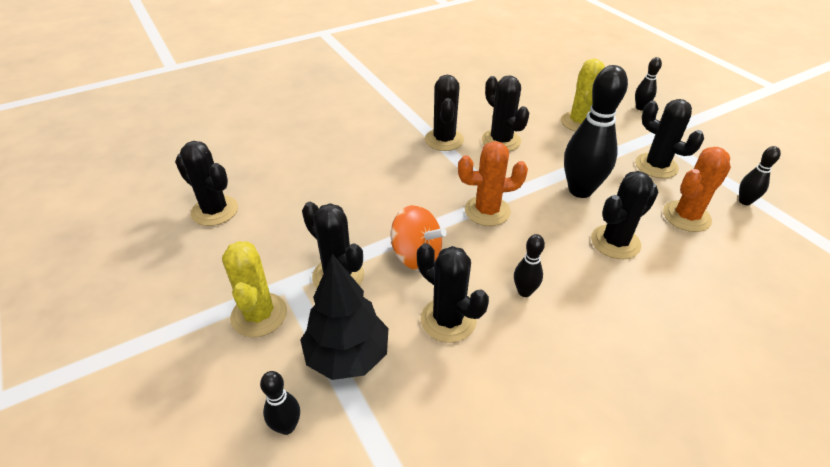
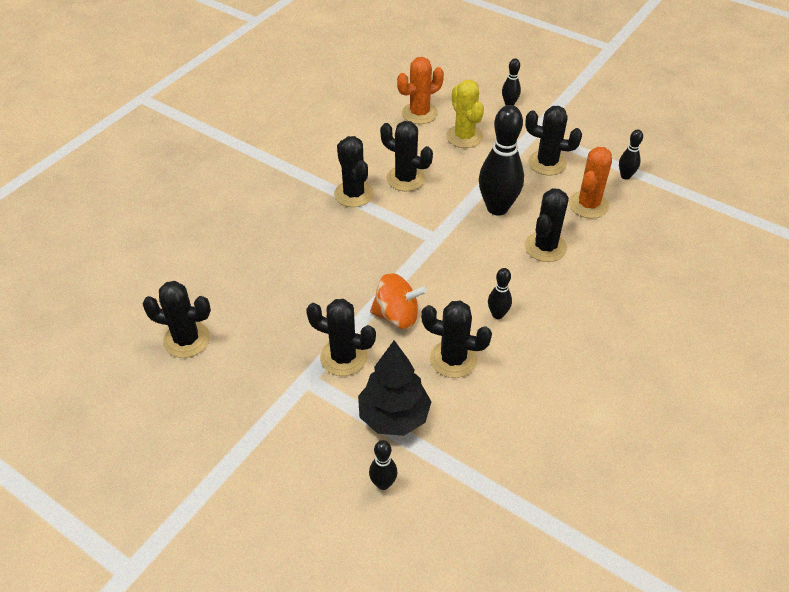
camera: 25 degrees left, 5 degrees up
yellow cactus [222,241,287,337] -> none
orange cactus [458,141,528,226] -> orange cactus moved to [397,57,444,124]

